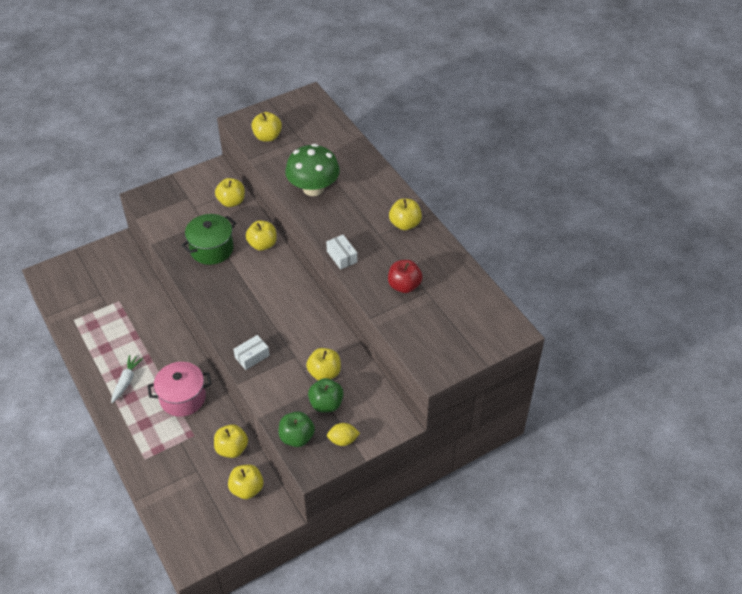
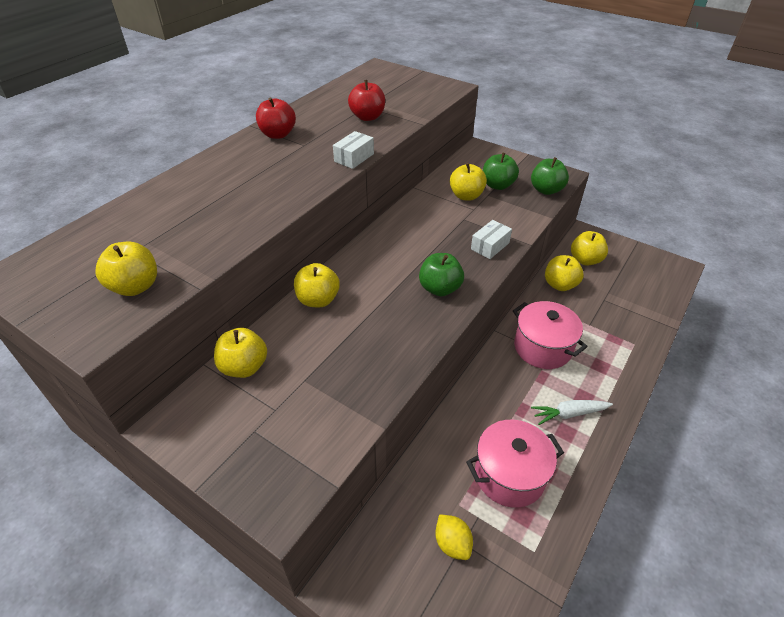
camera: 115 degrees left, 5 degrees down
green pot [181,214,236,265] -> none
white box [233,335,270,370] -> white box turned 75 degrees counterclockwise [471,220,512,259]
green mushroom [285,144,340,196] -> none
yellow lemon [327,423,360,446] -> yellow lemon moved to [435,514,473,560]
yellow apple [389,199,422,230] -> red apple [256,97,296,139]
none -> green apple [419,253,464,296]
none -> pink pot [466,420,564,508]

